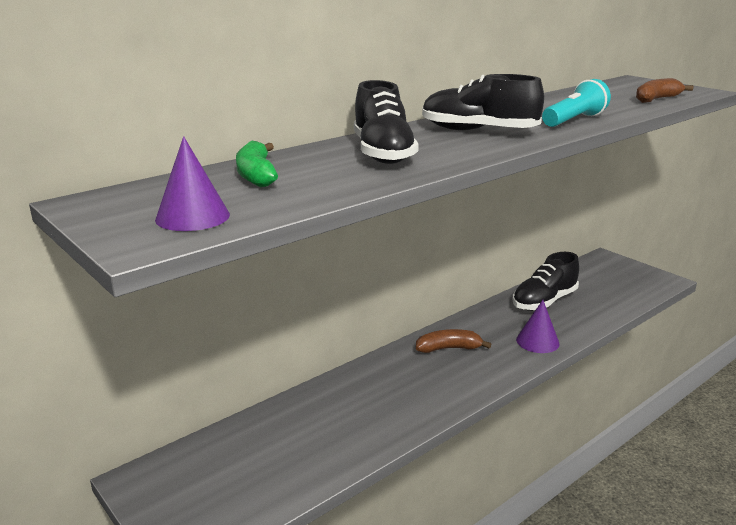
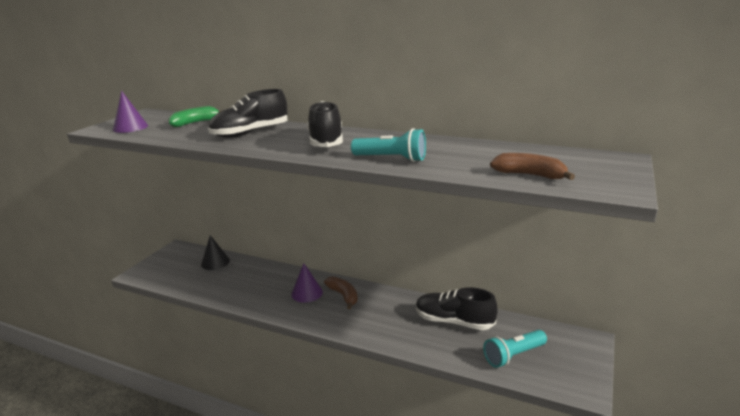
camera: 65 degrees right, 0 degrees up
purple cone [516,300,560,353] -> purple cone moved to [291,263,323,303]
none -> black cone [201,235,230,270]
none -> turquoise flashlight [483,330,547,368]

